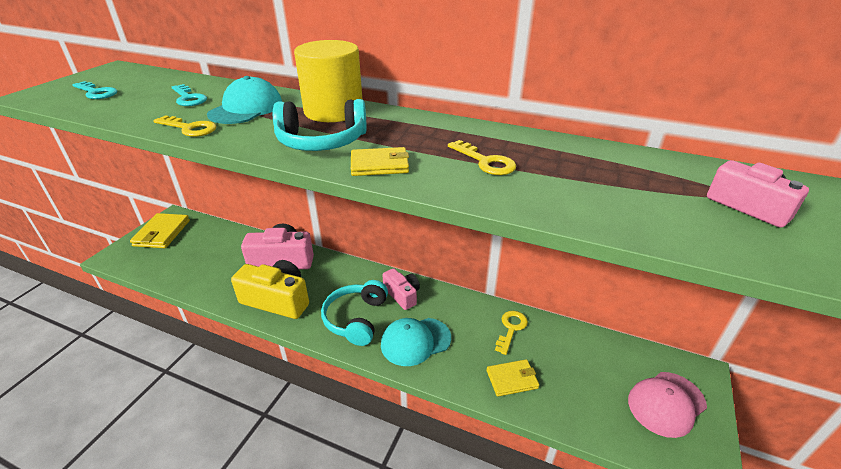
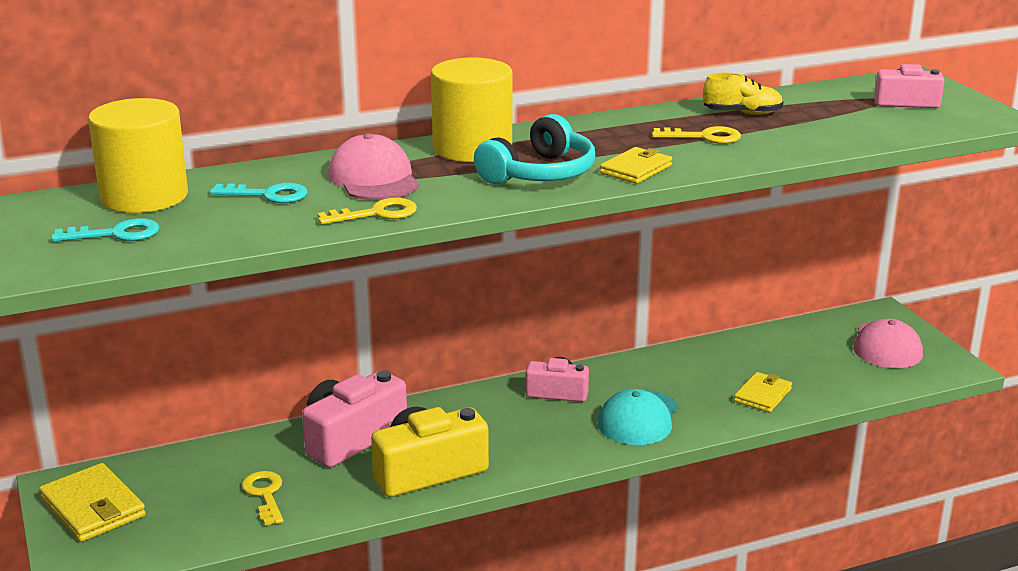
camera: 45 degrees left, 10 degrees down
turquoise cap [207,76,282,124] -> pink cap [328,133,419,200]
turquoise headphones [321,280,388,346] -> none
yellow key [495,311,528,355] -> yellow key moved to [241,471,283,525]
none -> yellow cylinder [88,98,188,213]
none -> yellow shoe [703,73,783,115]

